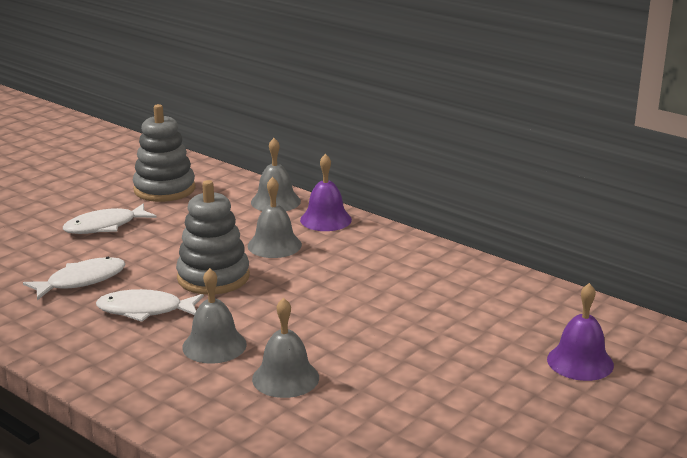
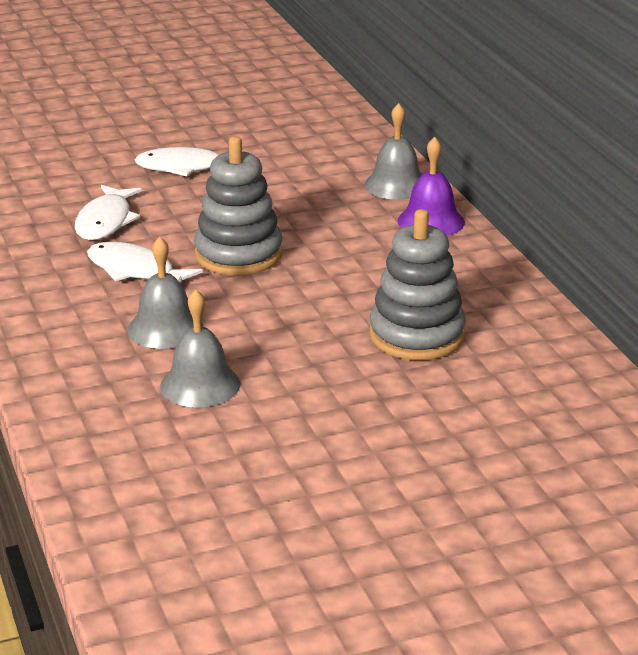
camera: 30 degrees right, 5 degrees up
white fish [23,257,126,300] -> white fish turned 105 degrees clockwise [75,185,142,240]
grey stacking toy [133,104,196,202] -> grey stacking toy moved to [369,209,466,360]
grey bell [248,177,302,258] -> none
purple bell [547,283,614,381] -> none

